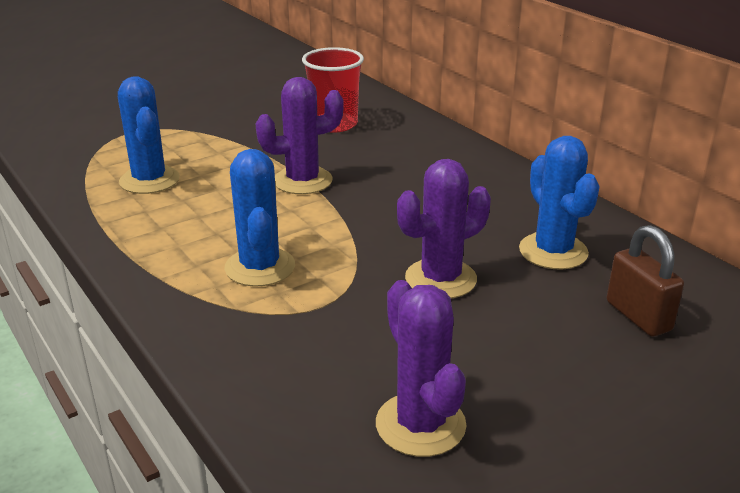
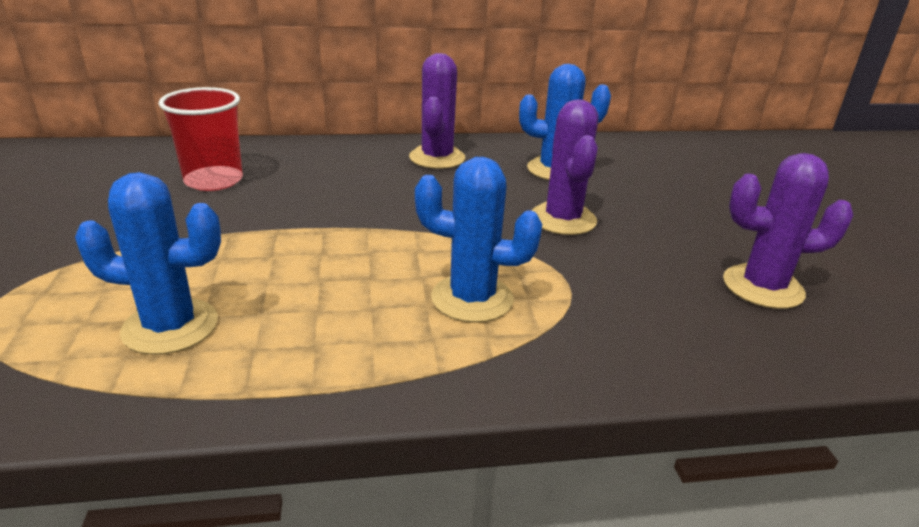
camera: 65 degrees left, 0 degrees up
purple cactus [256,77,344,194] -> purple cactus moved to [409,53,465,169]
brown padlock [607,225,684,337] -> none

